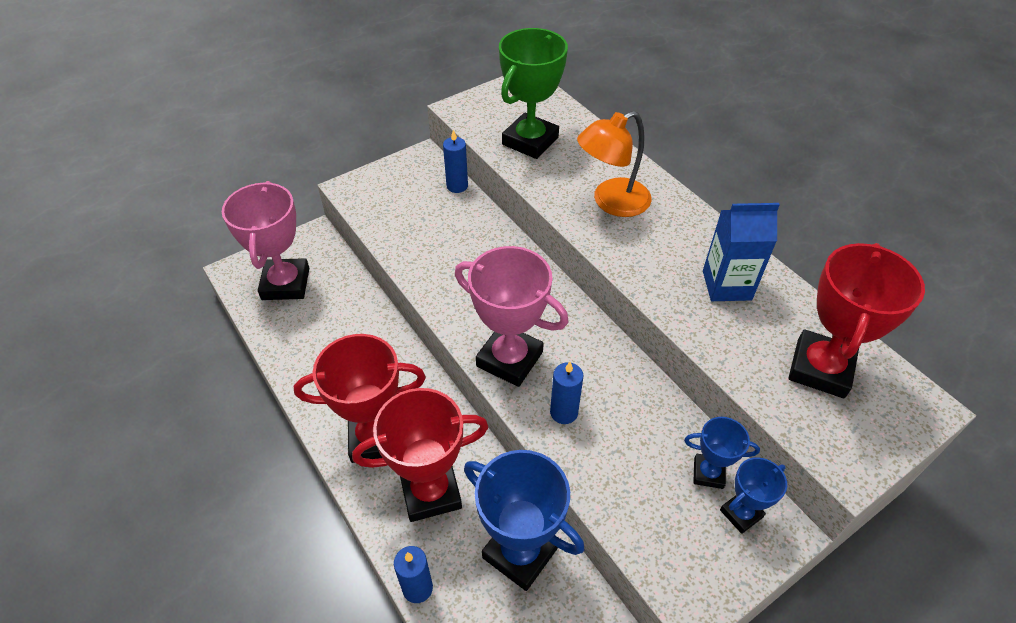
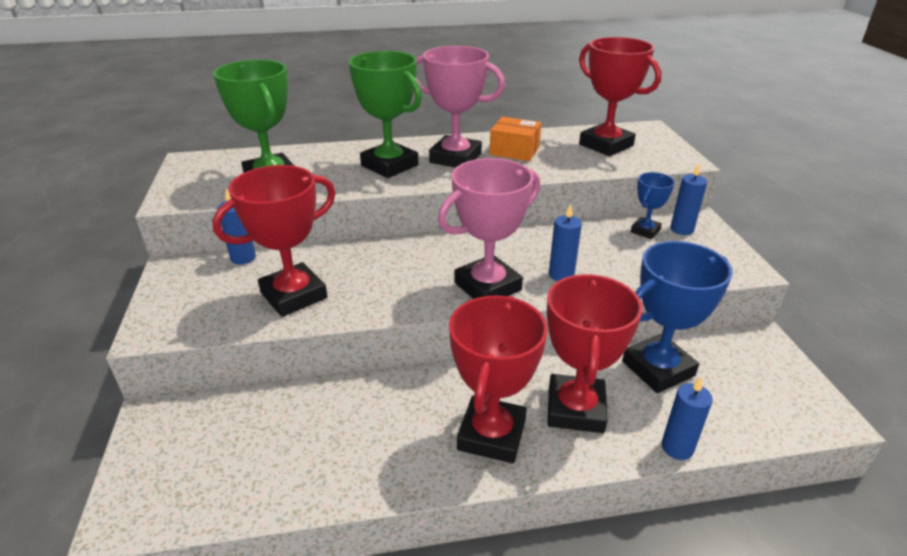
camera: 65 degrees left, 15 degrees down
pink trophy [222,181,309,300] -> pink trophy moved to [416,46,505,168]
orange lamp [577,111,651,217] -> green trophy [349,51,422,178]
blue carton [703,203,780,301] -> orange box [490,117,541,161]
blue trophy [720,457,787,534] -> blue candle [670,164,707,235]
none -> red trophy [212,165,336,317]

